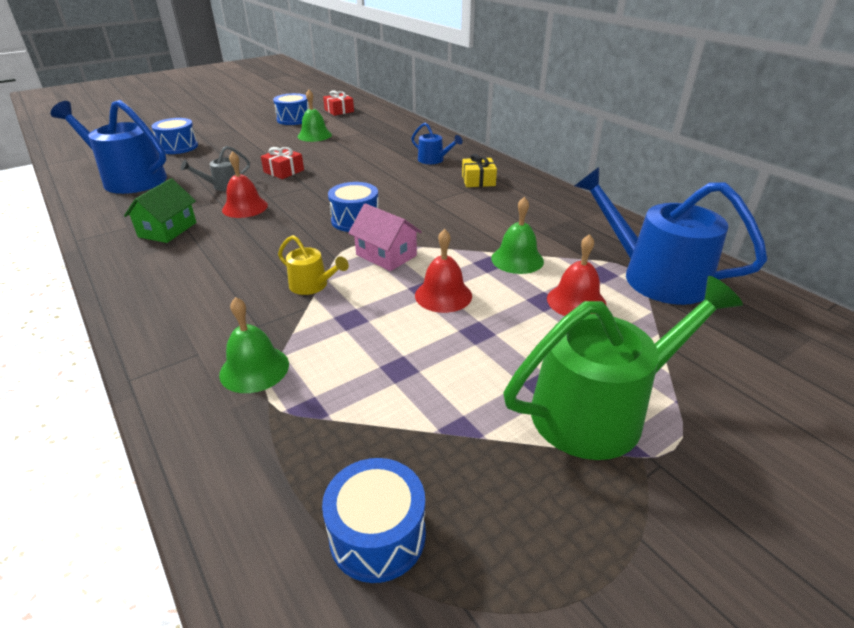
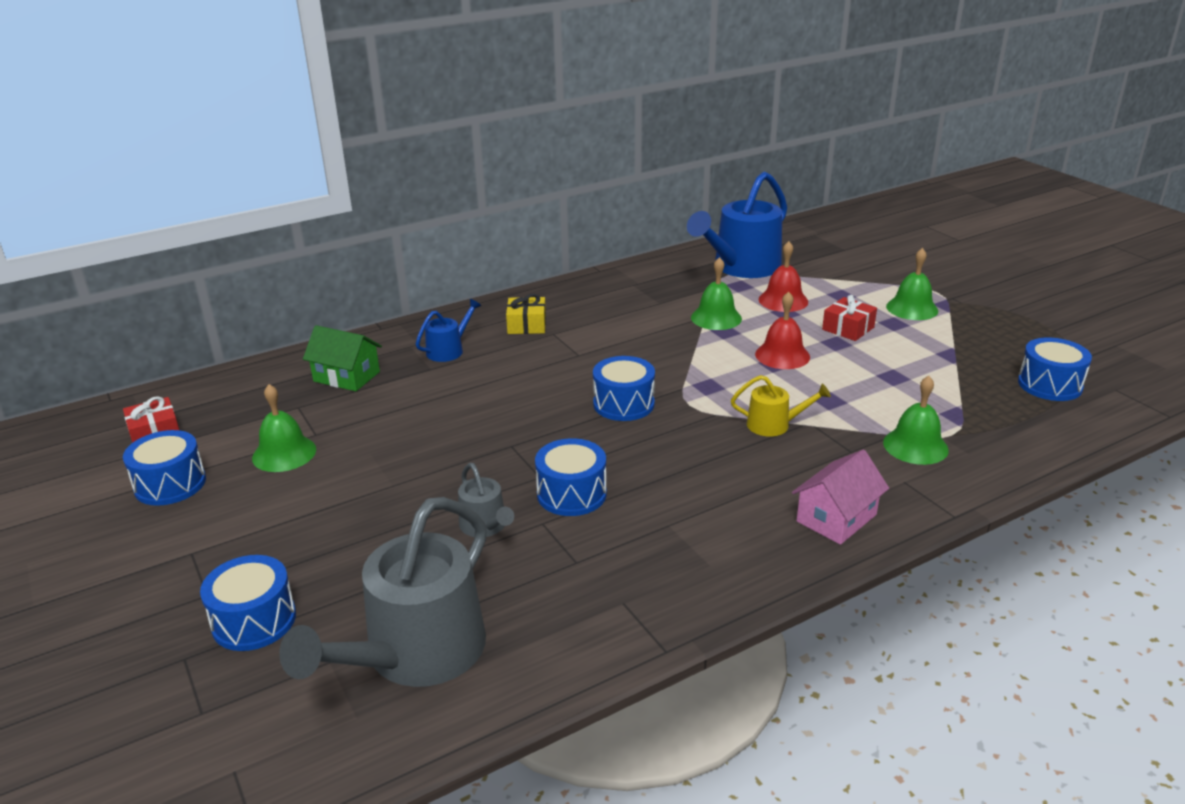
camera: 85 degrees left, 5 degrees down
blue watering can [50,100,167,194] -> grey watering can [279,497,487,687]
green house [124,178,196,243] -> green house moved to [303,325,382,391]
red bell [222,151,268,218] -> blue drum [535,438,607,516]
red gift [261,147,304,179] -> red gift moved to [822,295,877,341]
yellow watering can [278,235,349,295] -> yellow watering can turned 60 degrees clockwise [731,375,831,437]
pink house [348,203,422,271] -> pink house moved to [792,450,889,545]
green watering can [504,276,743,460] -> green bell [886,248,938,320]

